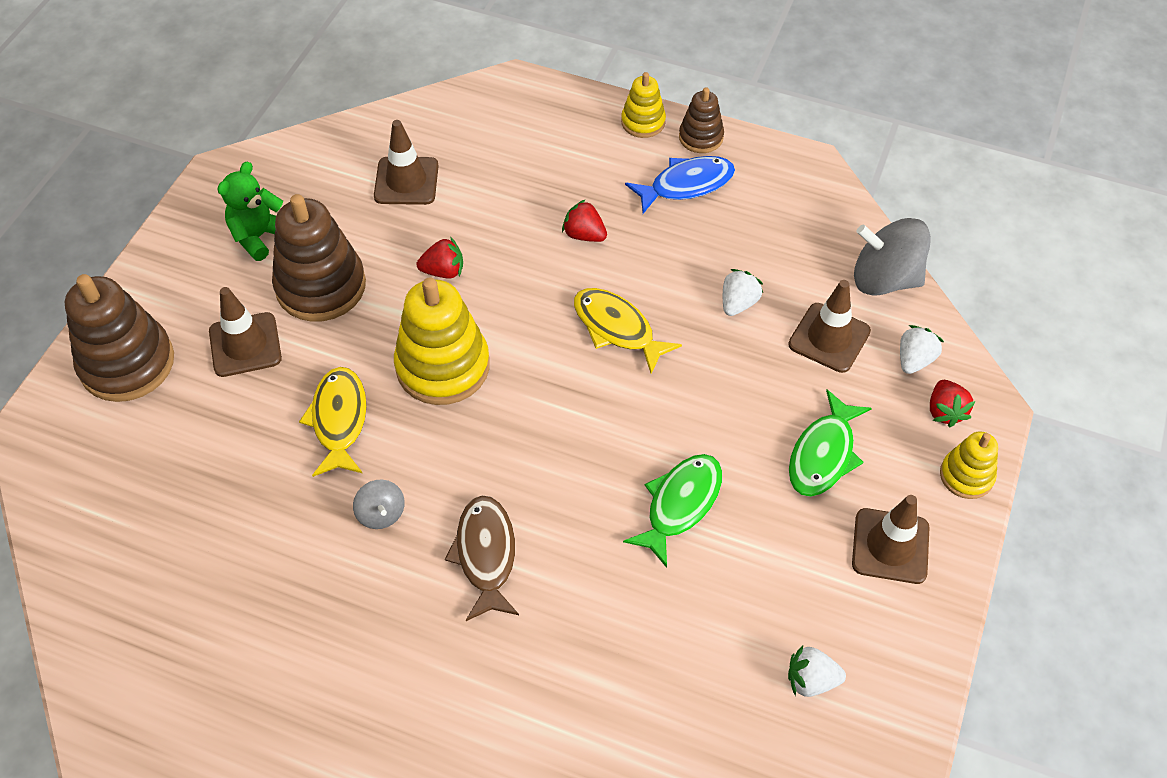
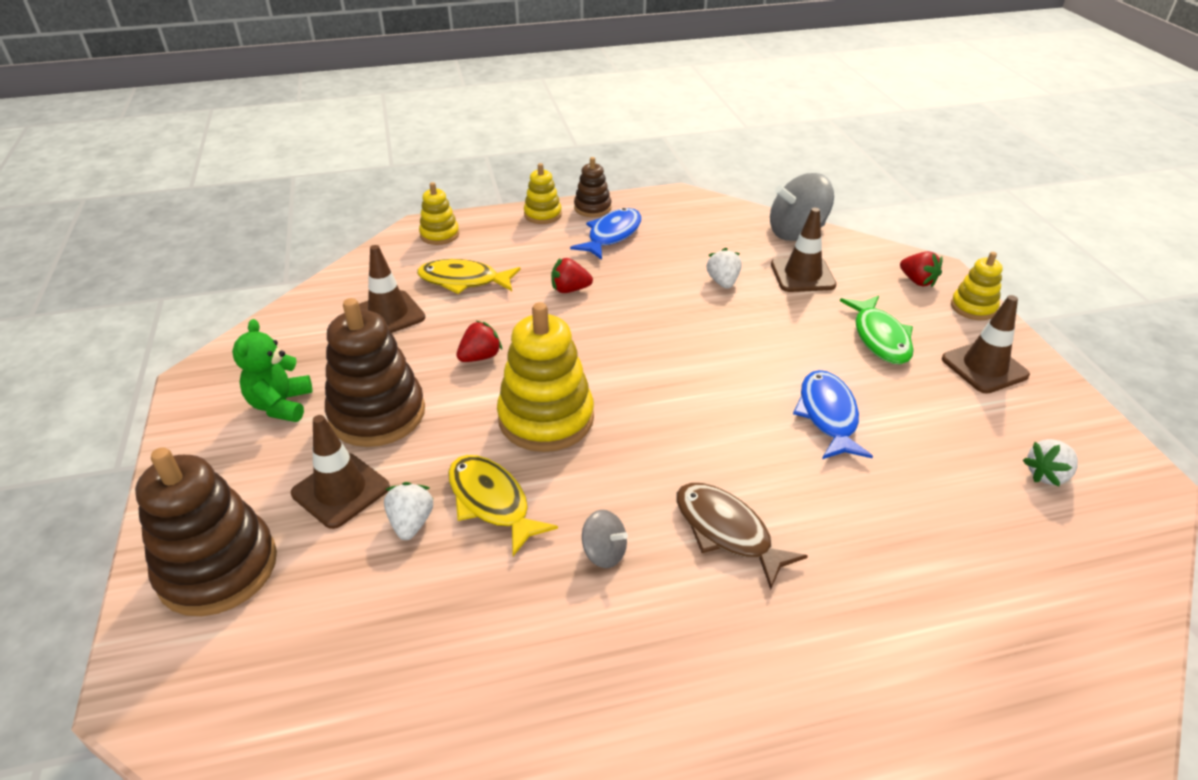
camera: 35 degrees left, 15 degrees down
yellow fish [574,288,682,374] -> yellow fish moved to [417,259,521,294]
green fish [623,454,722,568] -> blue fish [793,370,873,459]
white strawberry [900,325,944,374] -> white strawberry moved to [384,482,433,540]
none -> yellow stacking toy [419,182,459,245]

